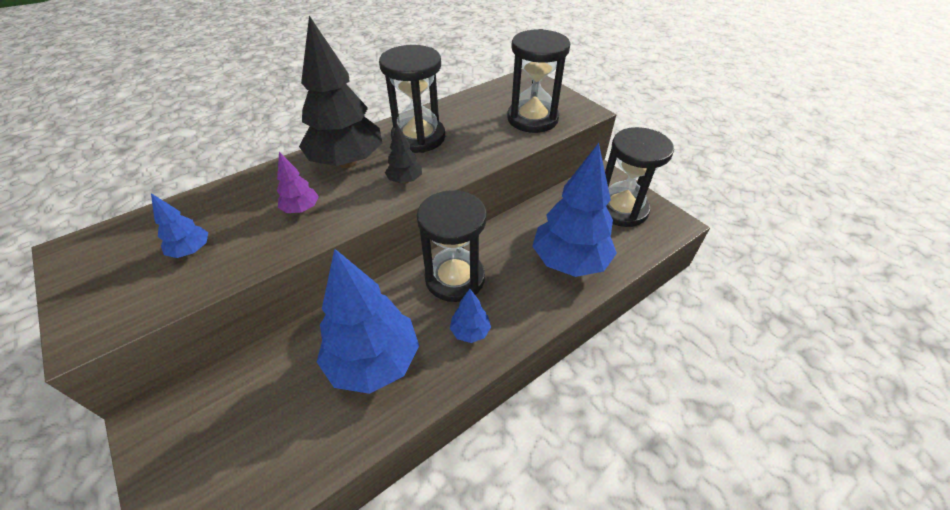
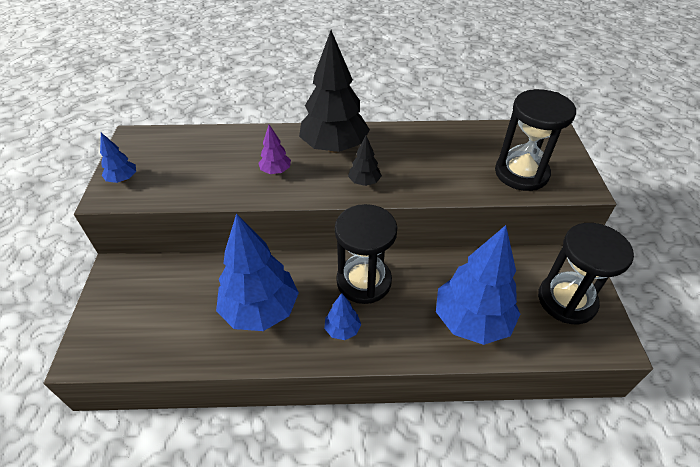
camera: 35 degrees right, 0 degrees up
blue tree [151,193,208,258] -> blue tree moved to [100,133,136,183]
black hourglass [379,45,445,153] -> none

